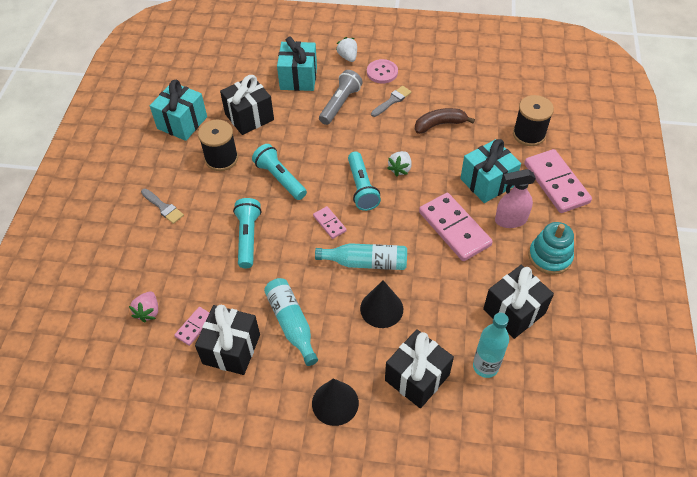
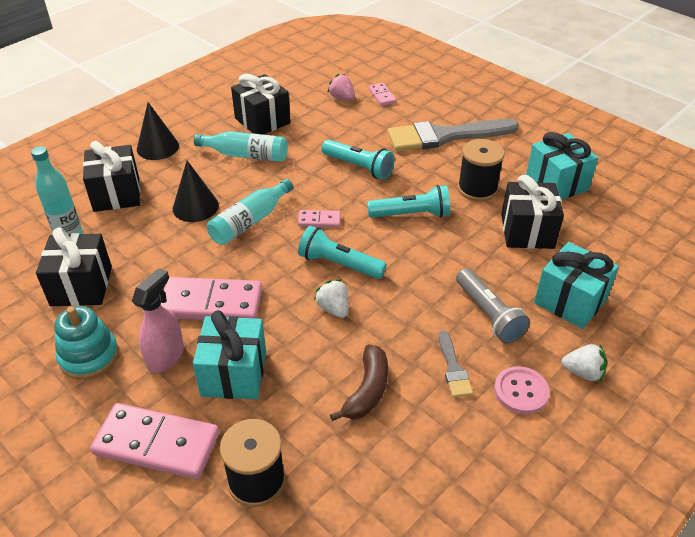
camera: 125 degrees right, 10 degrees down
grey brush [141,189,184,224] -> grey brush [388,119,519,151], size x2.22
pink domino [174,307,209,346] -> pink domino moved to [368,83,396,106]

